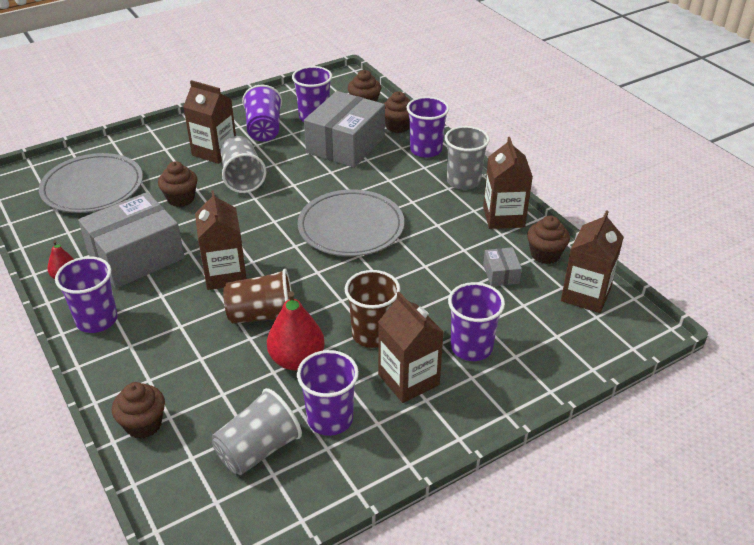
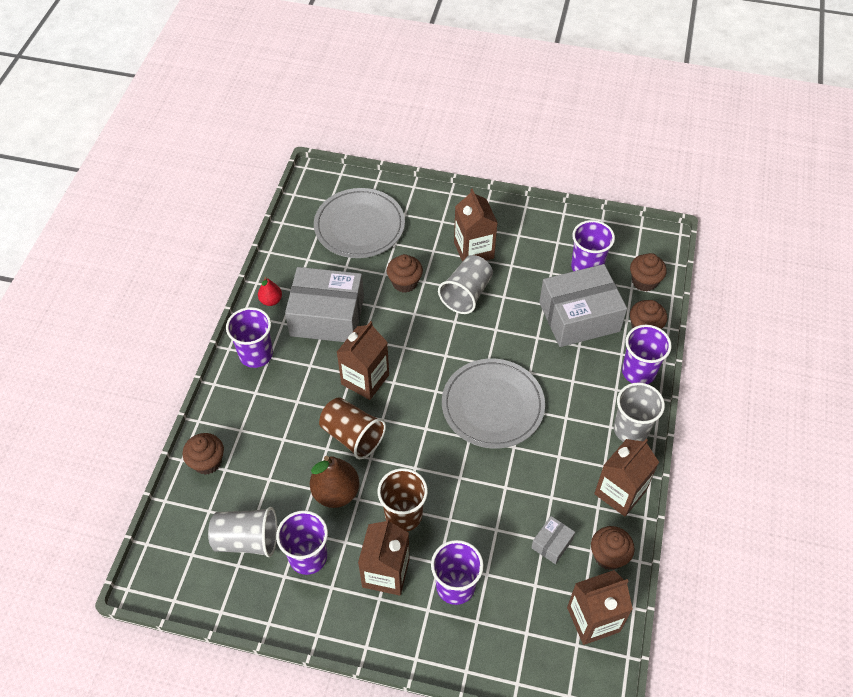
camera: 45 degrees right, 15 degrees up
purple cup [242,85,282,141] -> none
red pear [267,291,325,371] -> brown pear [310,456,360,508]

